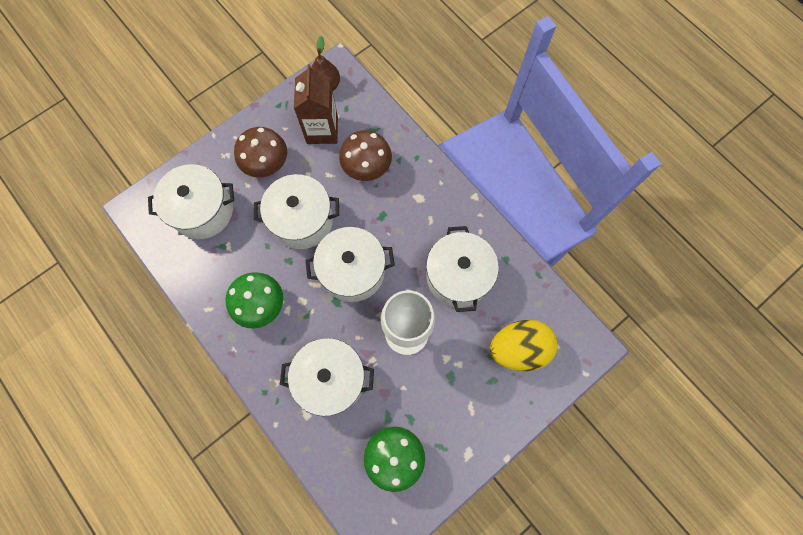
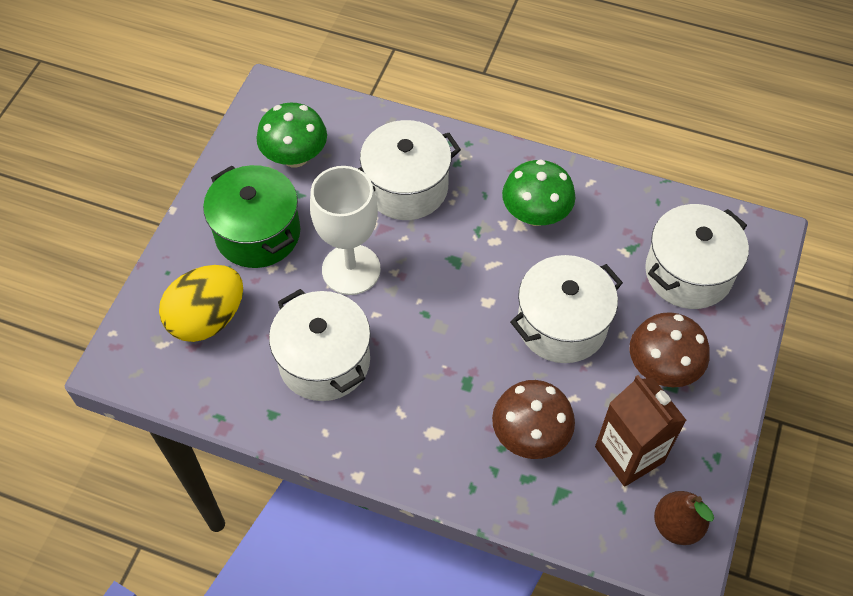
camera: 150 degrees right, 15 degrees down
white pot [305,227,395,302] -> none
none -> green pot [203,165,300,268]

